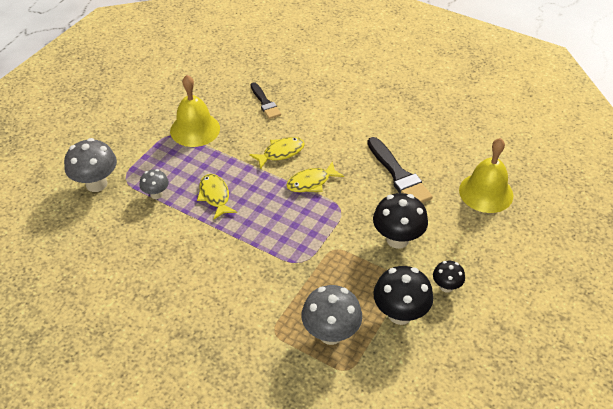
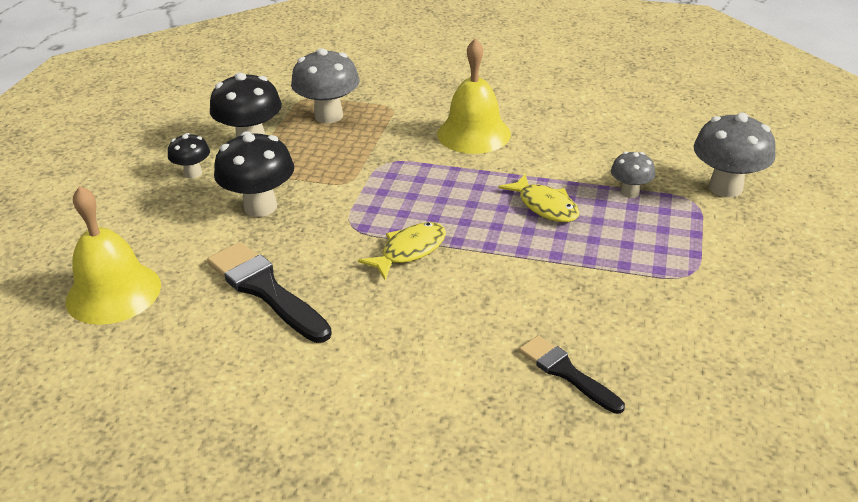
camera: 165 degrees right, 10 degrees down
yellow bell [170,75,220,147] -> yellow bell moved to [437,38,511,154]
yellow fish [249,137,305,170] -> none

